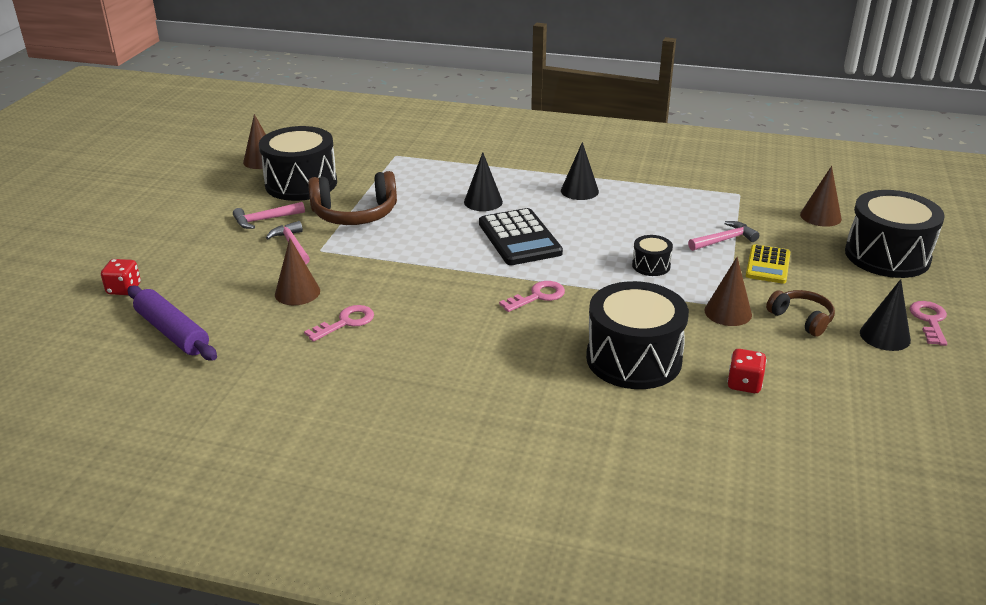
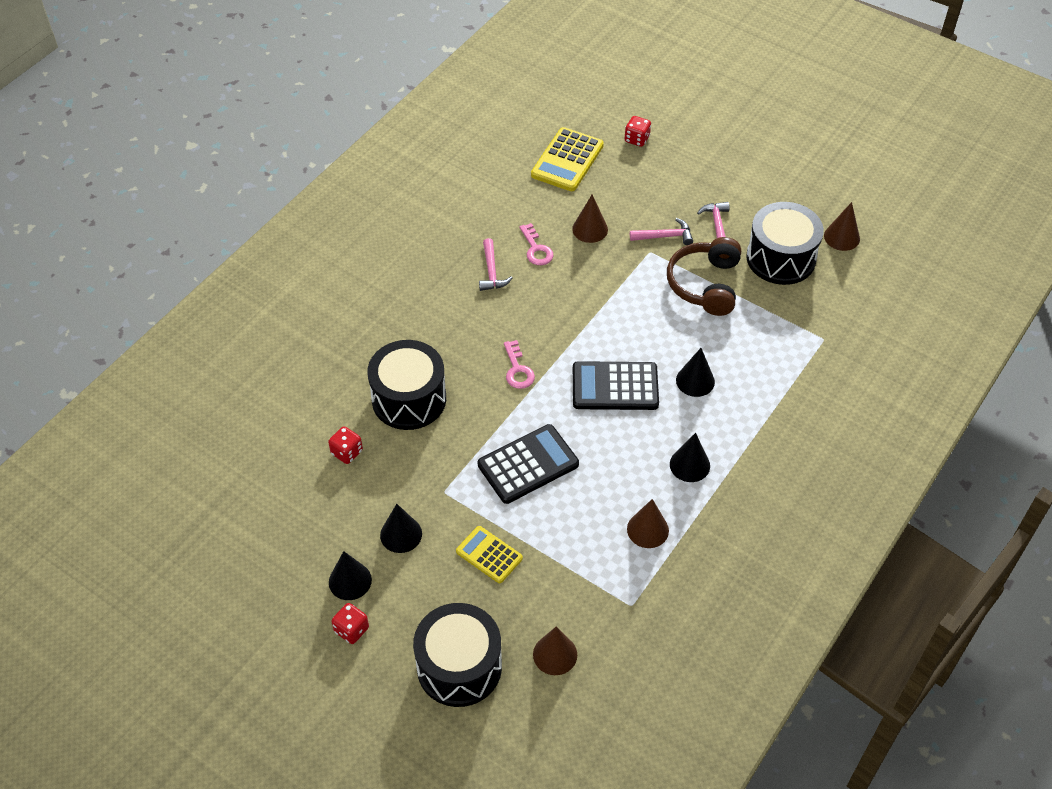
camera: 110 degrees right, 20 degrees up
purple rolling pin [128,285,217,361] -> yellow calculator [531,127,604,191]
black drum [632,235,673,276] -> black calculator [478,424,579,504]
pink hammer [688,221,759,251] -> pink hammer moved to [479,238,512,291]
brown cone [704,257,752,326] -> brown cone moved to [627,499,669,548]
brown headphones [766,290,835,337] -> black cone [380,504,422,553]
pink key [909,301,947,346] -> red dice [331,603,369,644]

